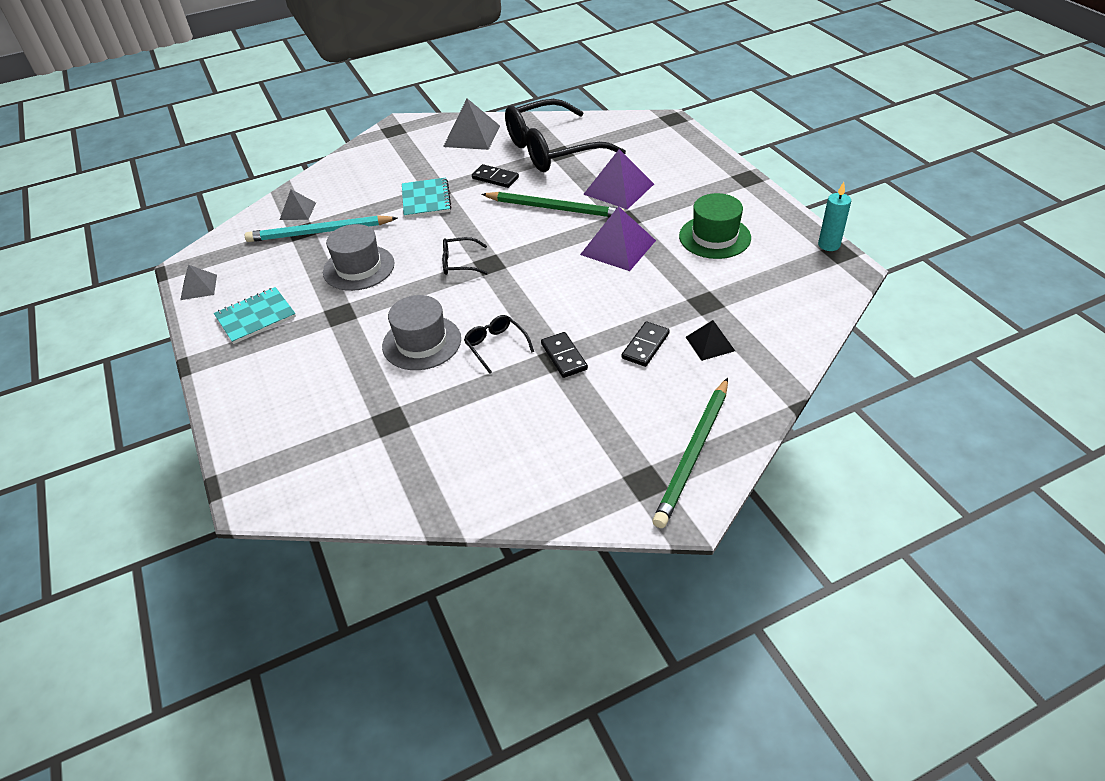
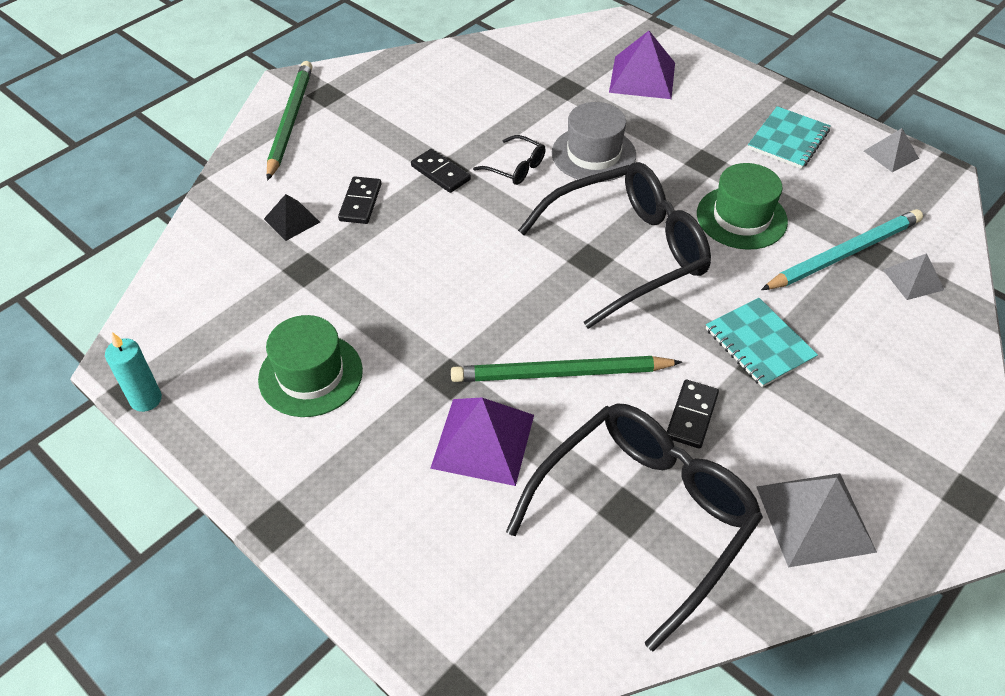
camera: 155 degrees right, 5 degrees up
grey hat [323,224,395,291] -> green hat [697,163,788,250]
black glasses [442,237,488,275] -> black glasses [518,162,711,329], size x2.41
black domino [472,164,519,188] -> black domino turned 75 degrees counterclockwise [667,380,719,449]
purple pyramid [580,206,656,271] -> purple pyramid moved to [609,31,675,99]

